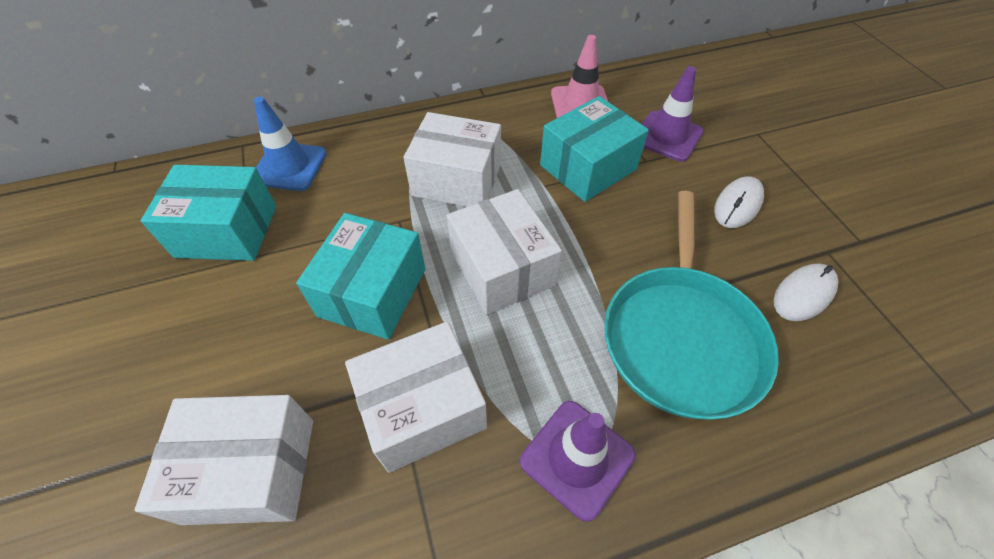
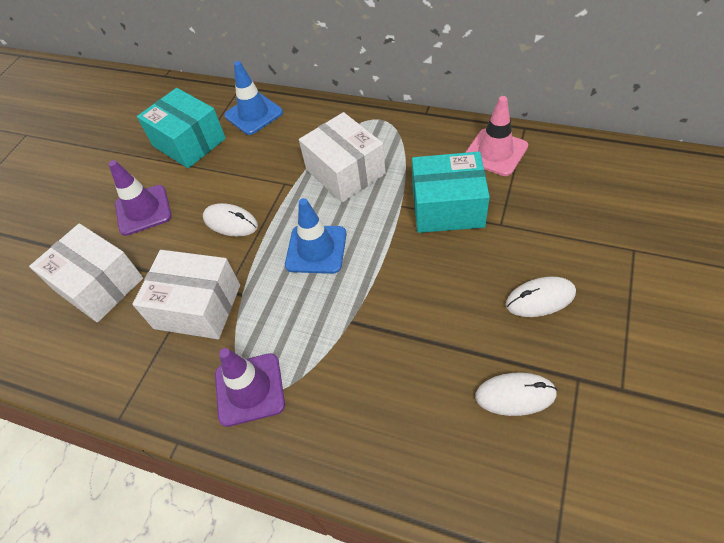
camera: 45 degrees right, 0 degrees up
turquoise box [296,213,426,340] -> white mouse [203,203,258,237]
white box [447,189,562,315] -> blue traffic cone [285,198,347,274]
turquoise pan [604,191,779,420] -> none
purple traffic cone [642,66,704,162] -> purple traffic cone moved to [109,160,172,236]

